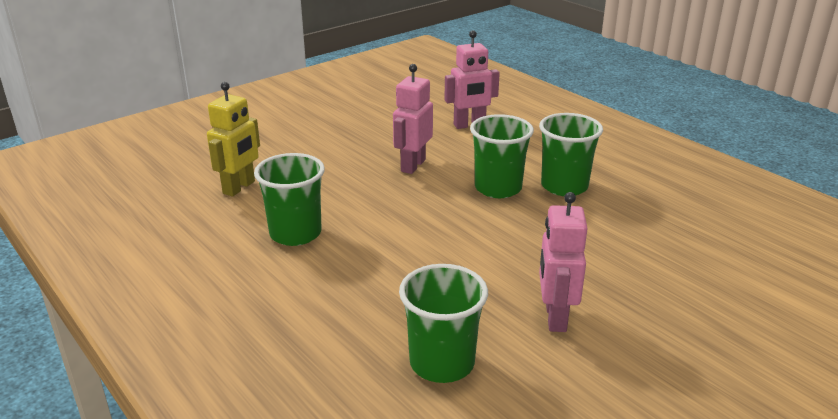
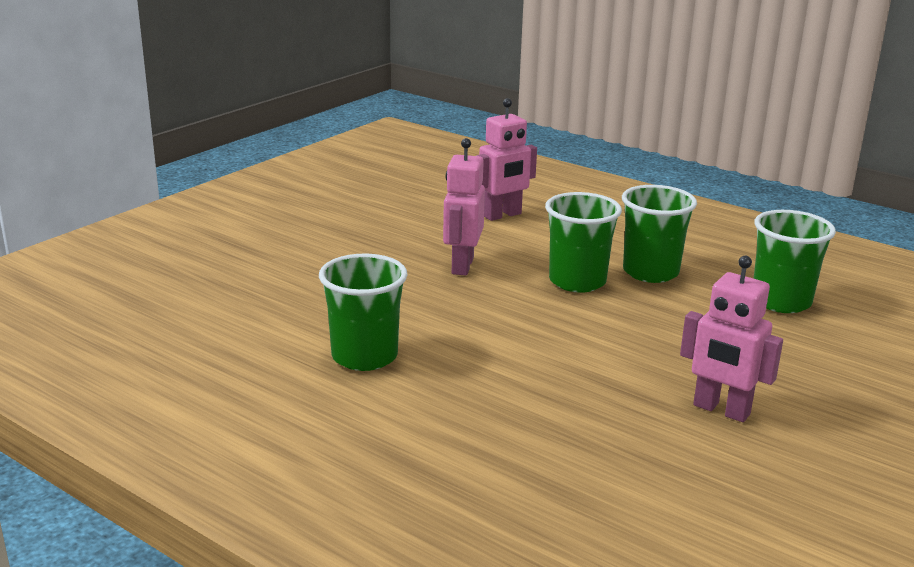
camera: 15 degrees left, 5 degrees down
yellow robot [207,82,260,197] -> none
green cup [399,264,488,383] -> green cup moved to [753,210,836,313]
pink robot [539,192,588,332] -> pink robot turned 45 degrees counterclockwise [680,256,783,422]

